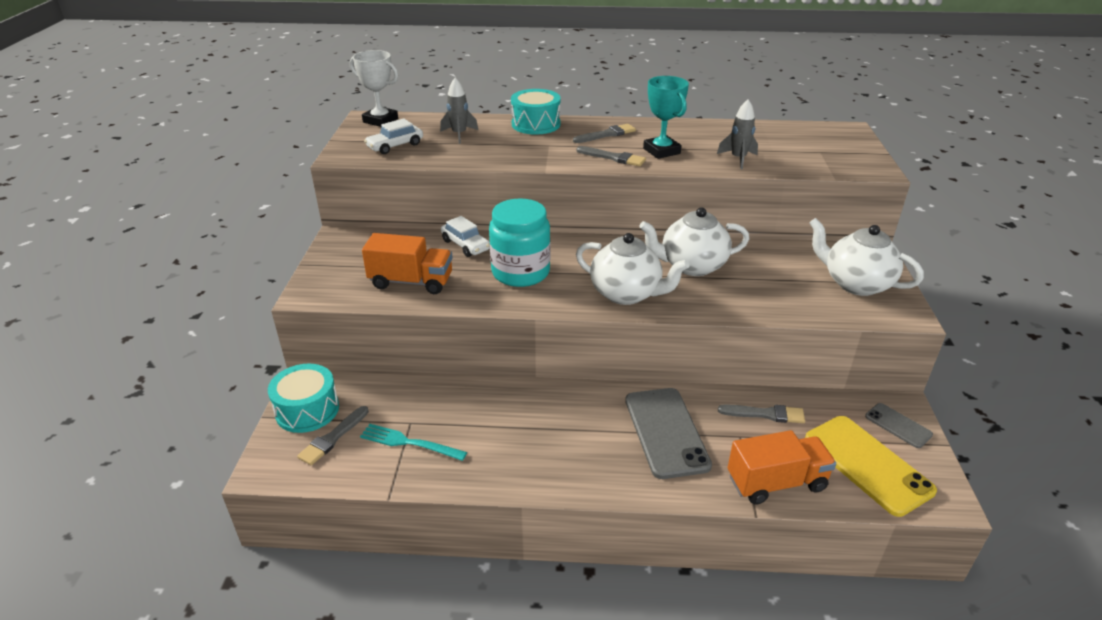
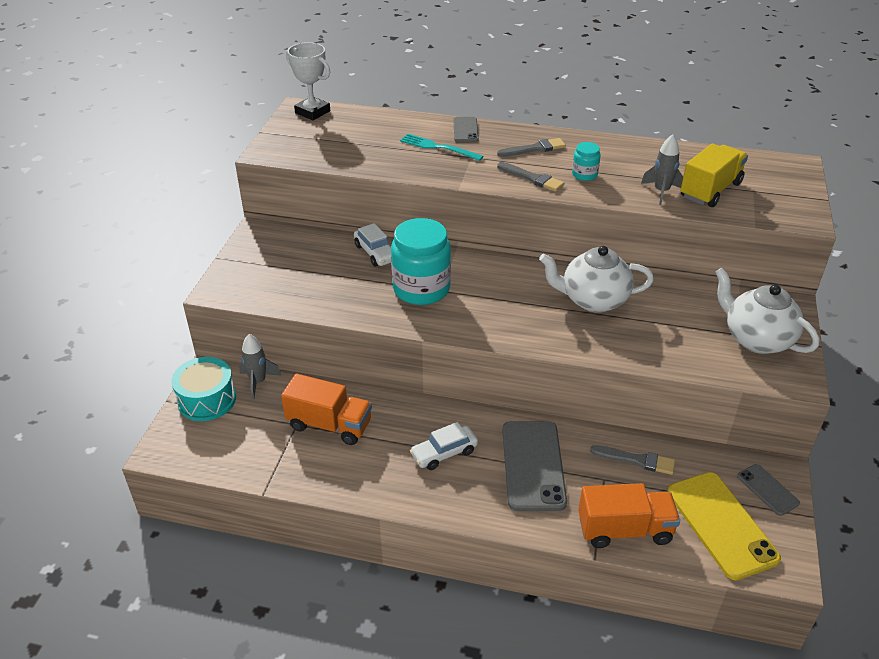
camera: 10 degrees right, 5 degrees up
grey brush [297,406,369,465] -> none
turquoise fork [360,424,467,461] -> turquoise fork moved to [400,134,484,161]
orange truck [362,233,453,294] -> orange truck moved to [281,374,372,445]
white car [364,118,423,154] -> white car moved to [410,422,478,470]
grey rocket [440,78,478,144] -> grey rocket moved to [239,334,282,400]
turquoise drum [511,89,561,135] -> grey phone [454,117,479,142]
white teapot [576,233,690,305] -> none
turquoise trophy [643,76,689,159] -> turquoise jar [572,142,601,181]
none -> yellow truck [681,144,748,207]

